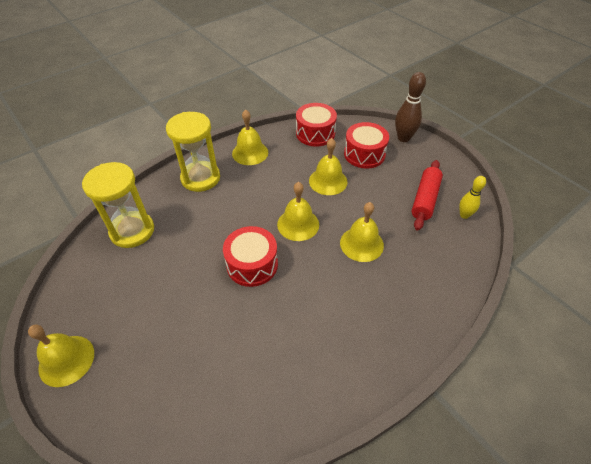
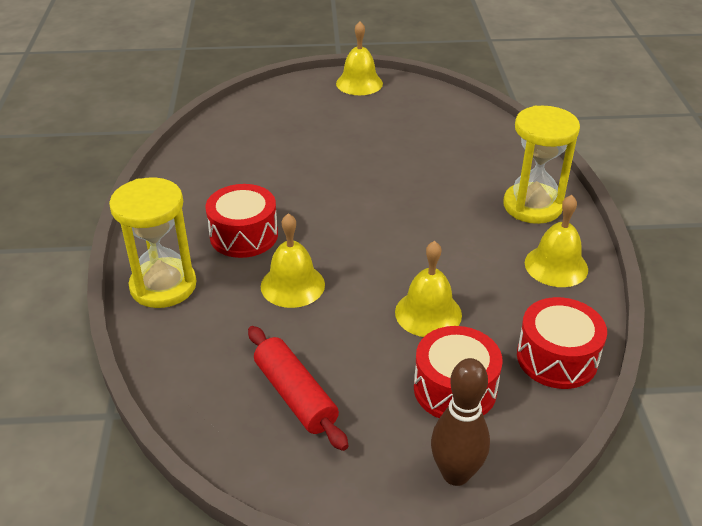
camera: 125 degrees right, 10 degrees down
yellow hourglass [82,162,154,248] -> yellow hourglass moved to [109,177,197,308]
red drum [223,226,278,287] -> red drum moved to [205,184,278,258]
yellow bell [277,182,319,241] -> none
yellow bowling pin [459,176,486,219] -> none

